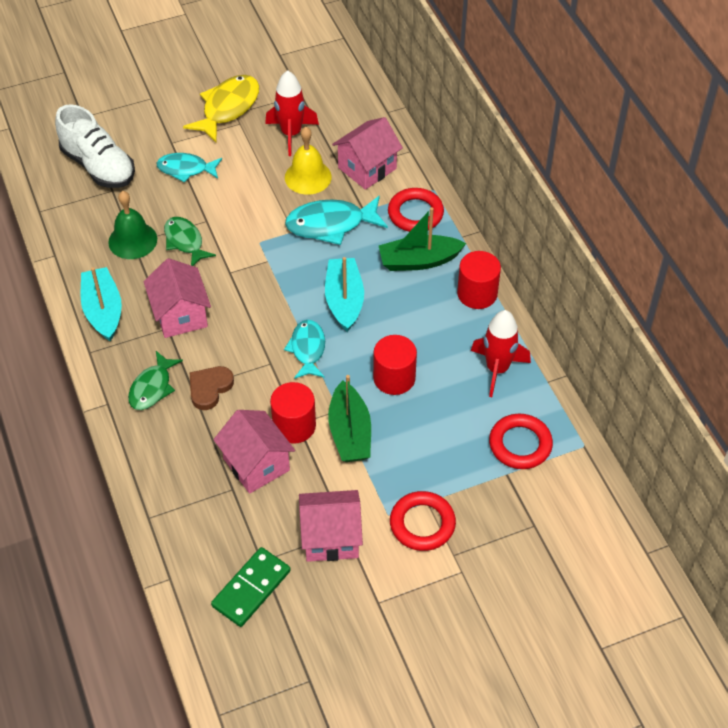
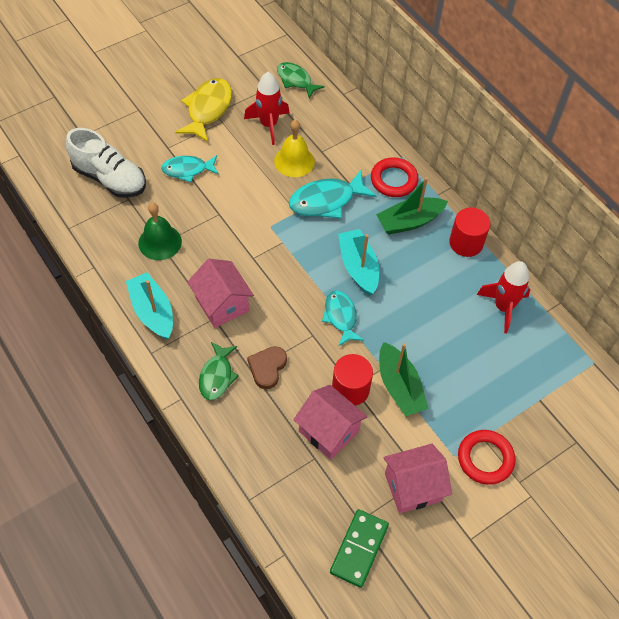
camera: 15 degrees left, 5 degrees up
green fish [164,217,216,266] -> green fish moved to [277,62,325,98]
pink house [332,117,403,190] -> none
red cylinder [373,335,417,395] -> none
red ring [489,414,553,469] -> none

